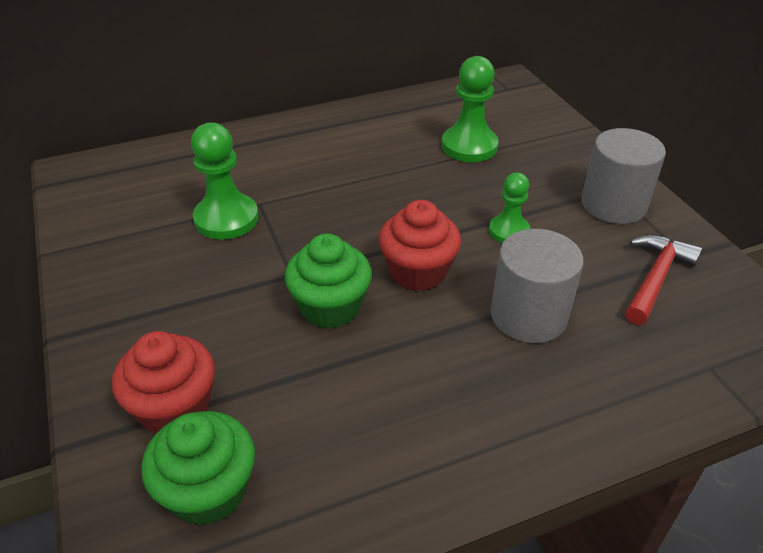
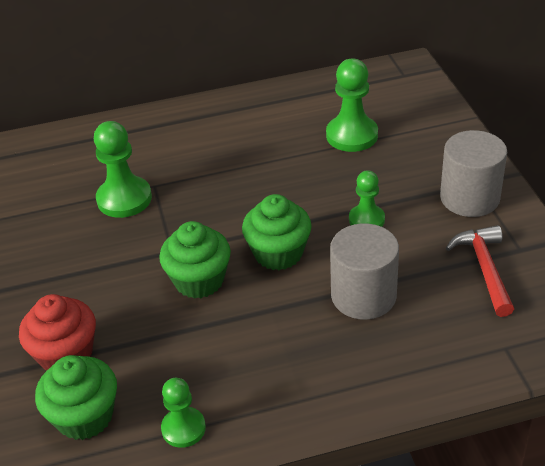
camera: 10 degrees right, 0 degrees up
red cupcake [379,200,461,291] -> green cupcake [242,194,312,270]
red hammer [625,235,702,325] -> red hammer turned 45 degrees counterclockwise [446,225,514,317]
none -> green pawn [161,378,206,448]

